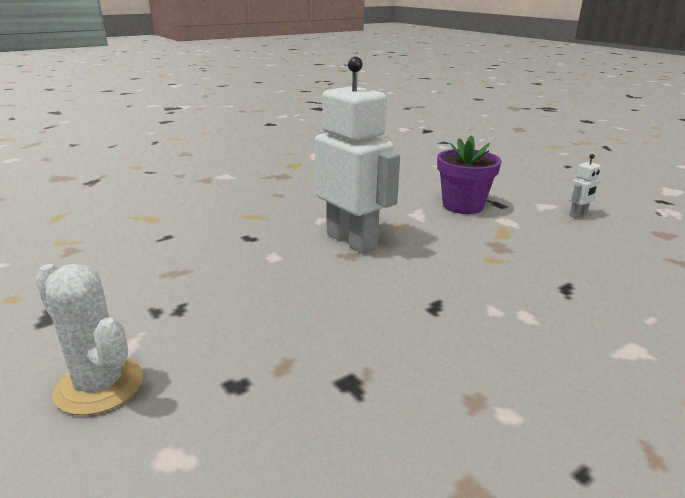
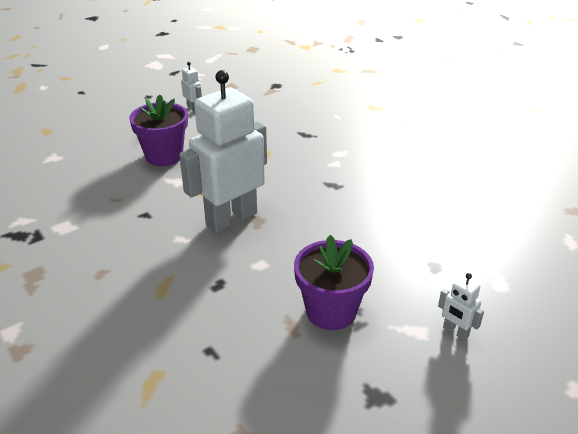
camera: 90 degrees left, 10 degrees up
white cactus [35,264,143,415] -> white robot [438,273,484,341]
none -> purple flower pot [294,235,374,330]

